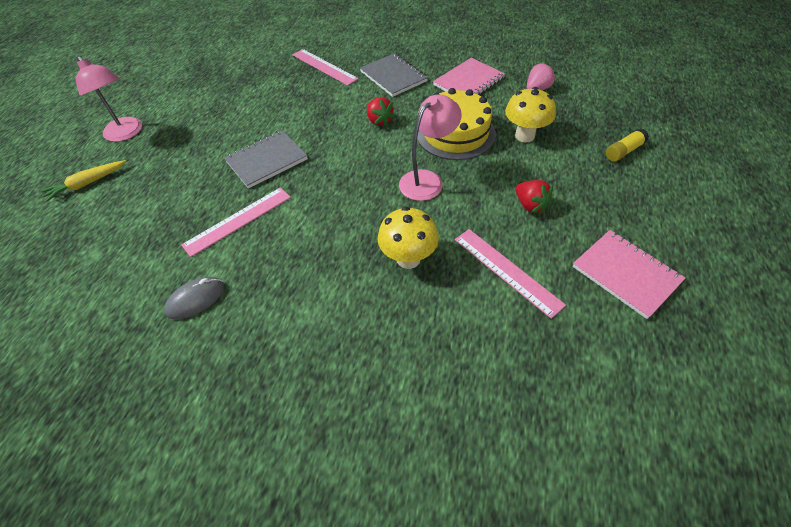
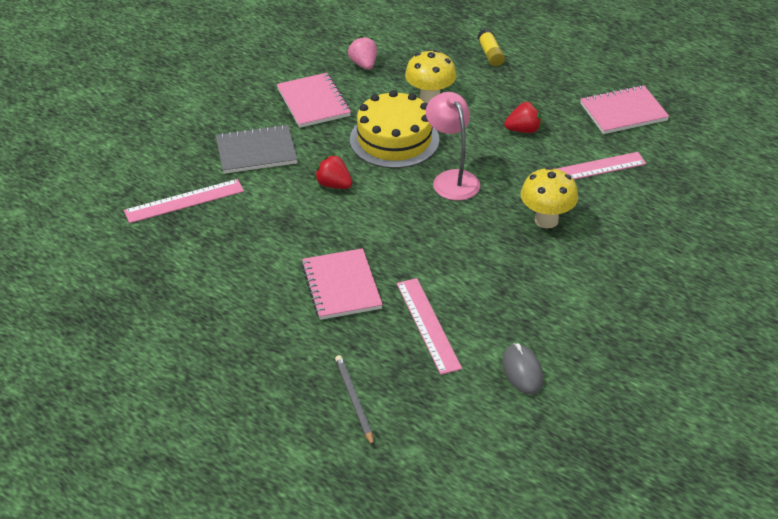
camera: 70 degrees left, 10 degrees down
yellow carrot [41,160,126,202] -> none
pink lamp [76,56,142,142] -> none
grey notebook [224,130,308,188] -> pink notebook [301,248,383,320]
red strawberry [367,97,395,127] -> red strawberry turned 135 degrees counterclockwise [314,154,352,189]
none -> grey pencil [335,355,374,447]

